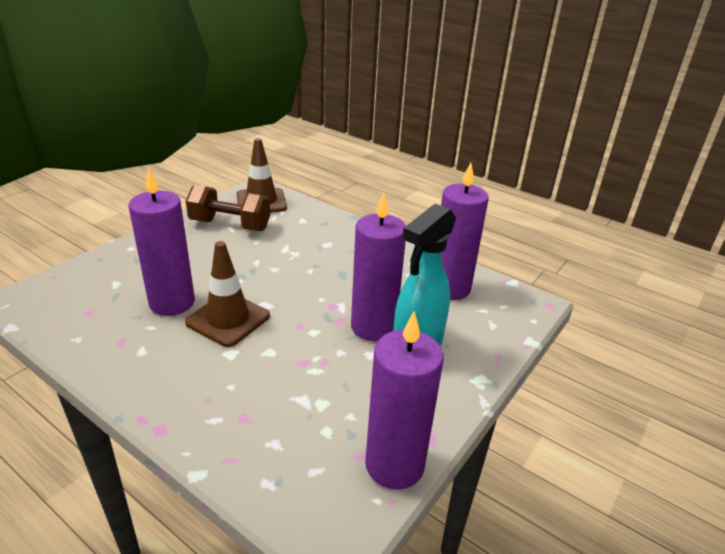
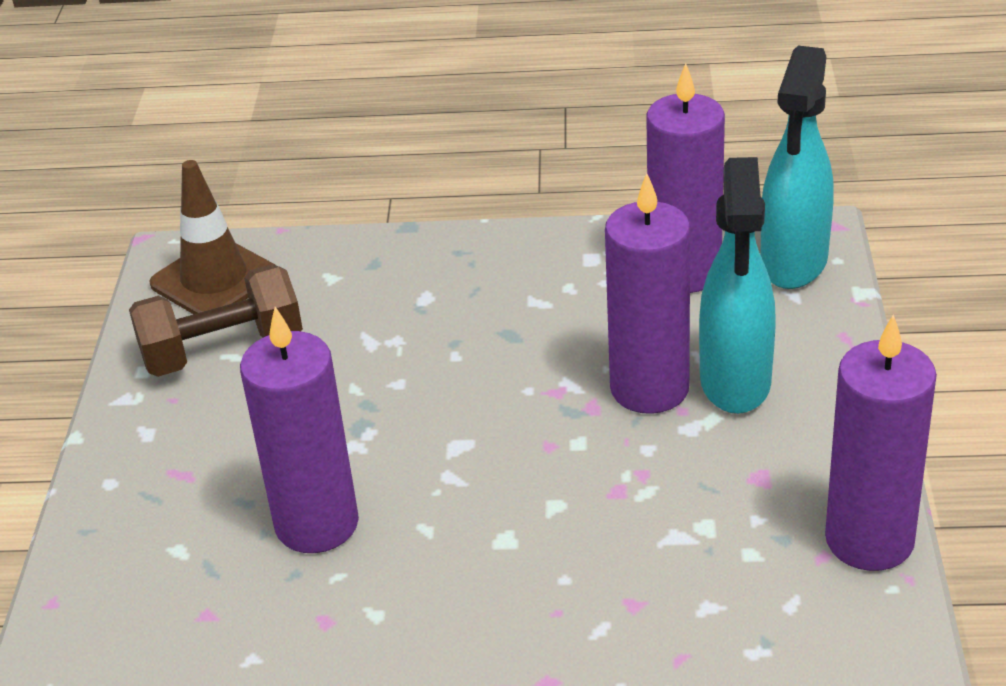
camera: 30 degrees left, 5 degrees up
brown traffic cone [185,241,270,347] -> none
none -> turquoise spray bottle [760,46,834,289]

